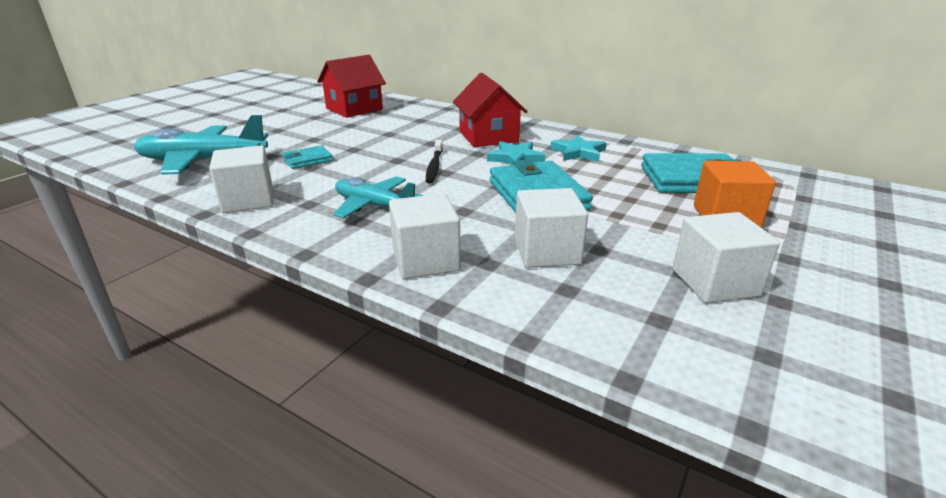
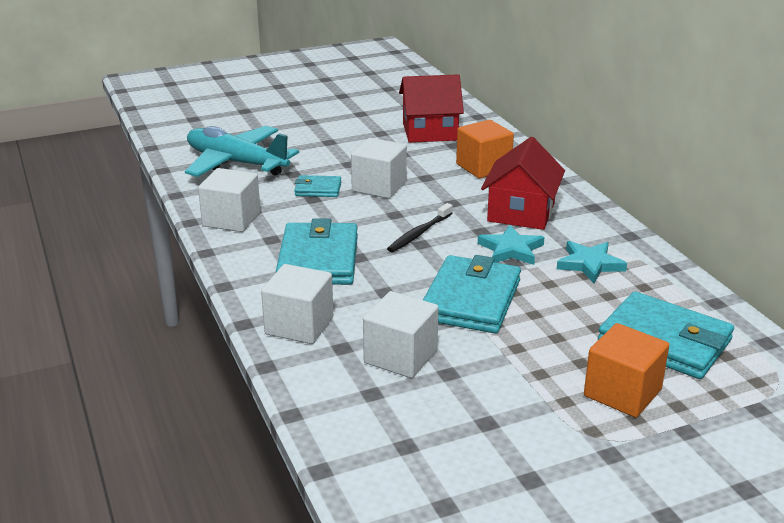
camera: 35 degrees right, 0 degrees up
turquoise plane [333,176,424,219] -> turquoise wallet [276,219,358,285]
white cube [673,212,780,303] -> white cube moved to [351,138,407,199]
none -> orange cube [456,120,514,178]

